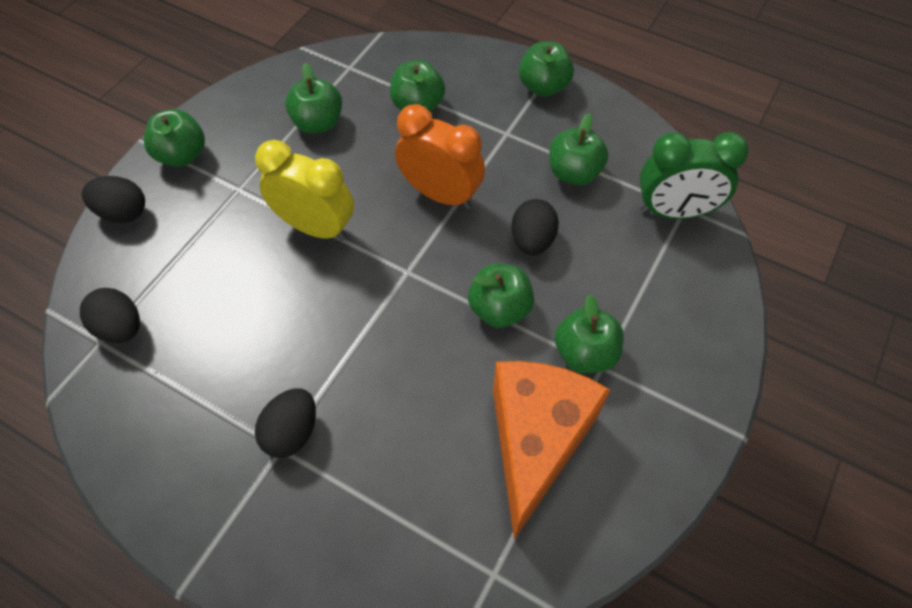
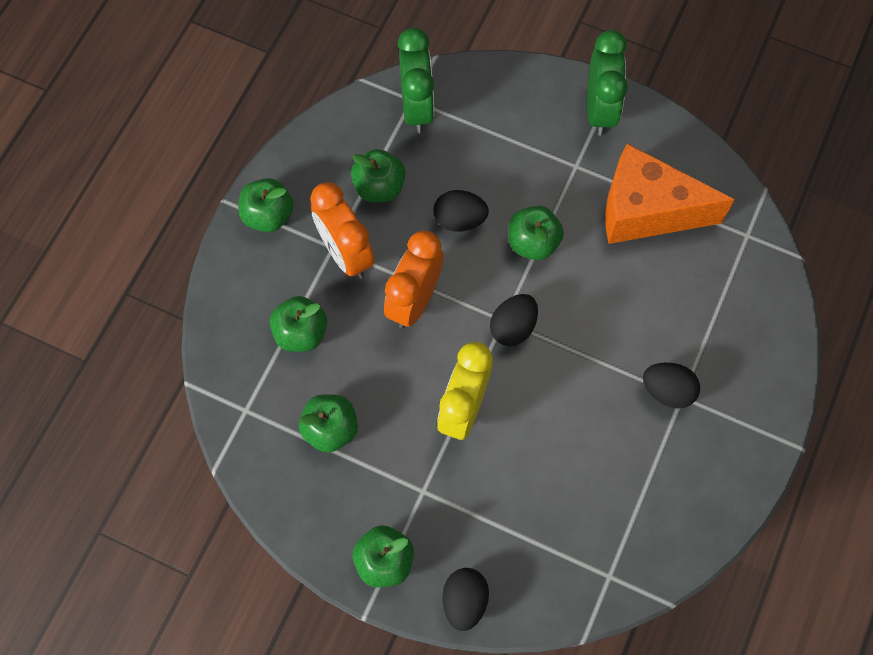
camera: 95 degrees left, 10 degrees up
black egg [80,288,140,343] -> black egg moved to [490,294,538,346]
green apple [555,294,624,373] -> none
none -> orange clock [310,182,374,279]
none -> green clock [587,30,628,136]

